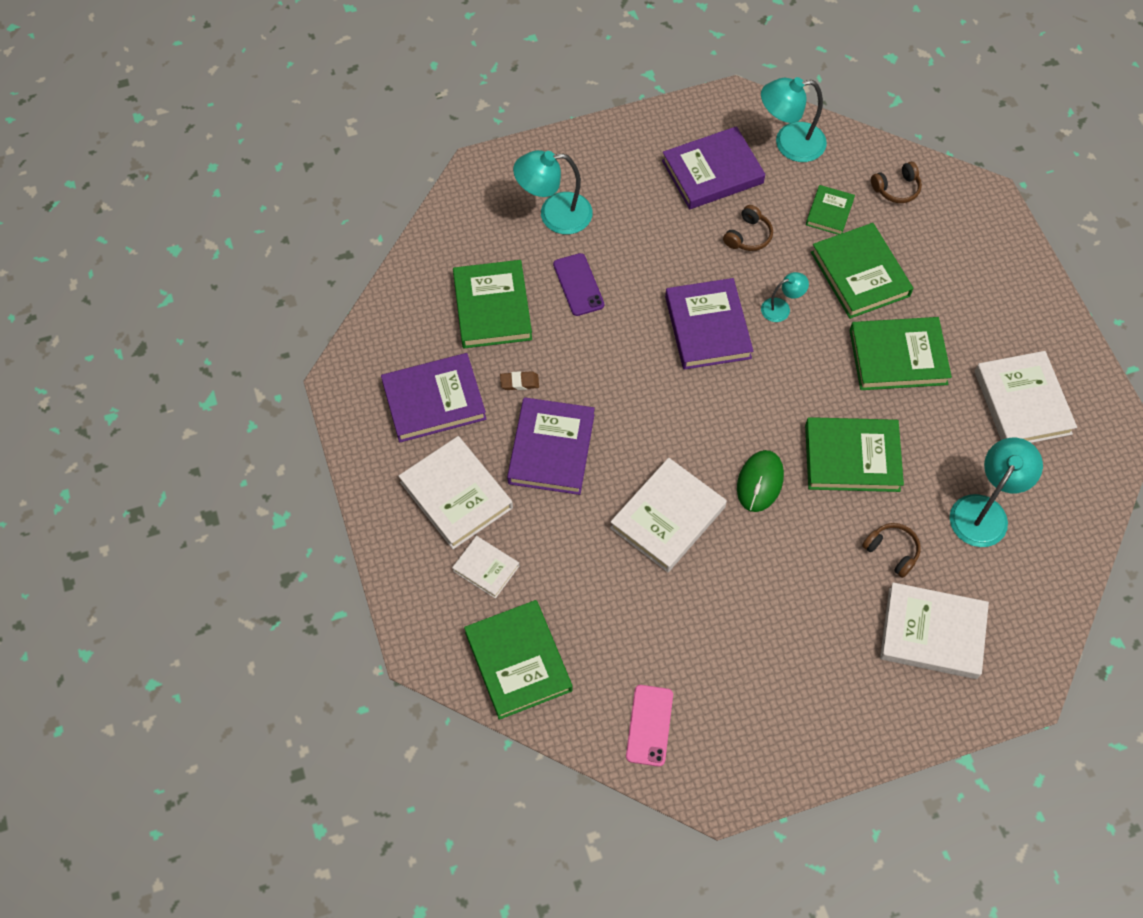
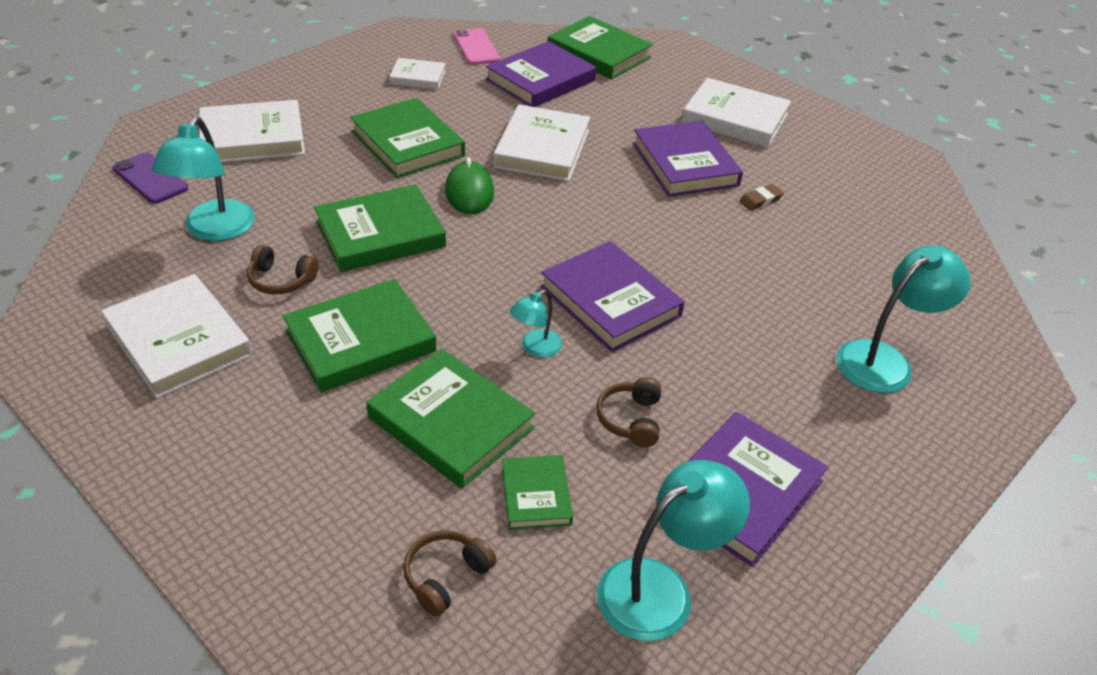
camera: 150 degrees right, 20 degrees down
purple book [381,353,486,443] -> purple book moved to [486,41,596,107]
white book [452,536,519,599] -> white book moved to [389,58,446,90]
green book [453,260,532,348] -> green book moved to [350,98,465,178]
purple phone [553,253,604,316] -> purple phone moved to [113,153,188,204]
brown headphones [862,523,921,578] -> brown headphones moved to [247,245,319,294]

